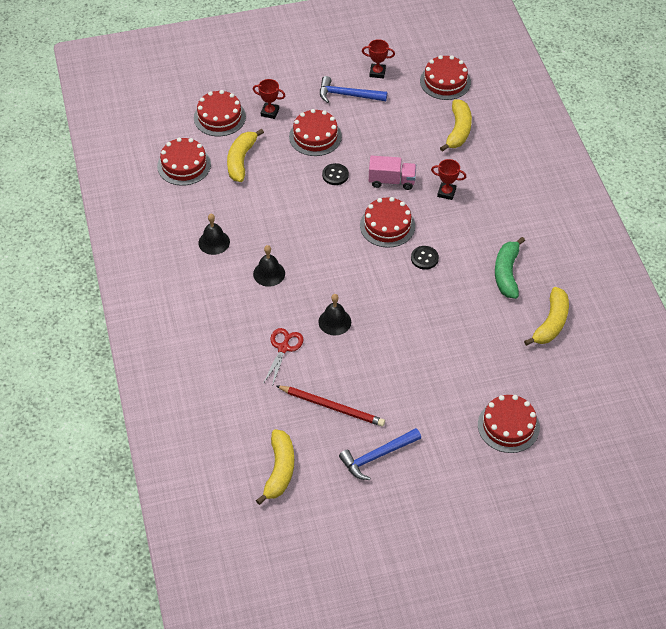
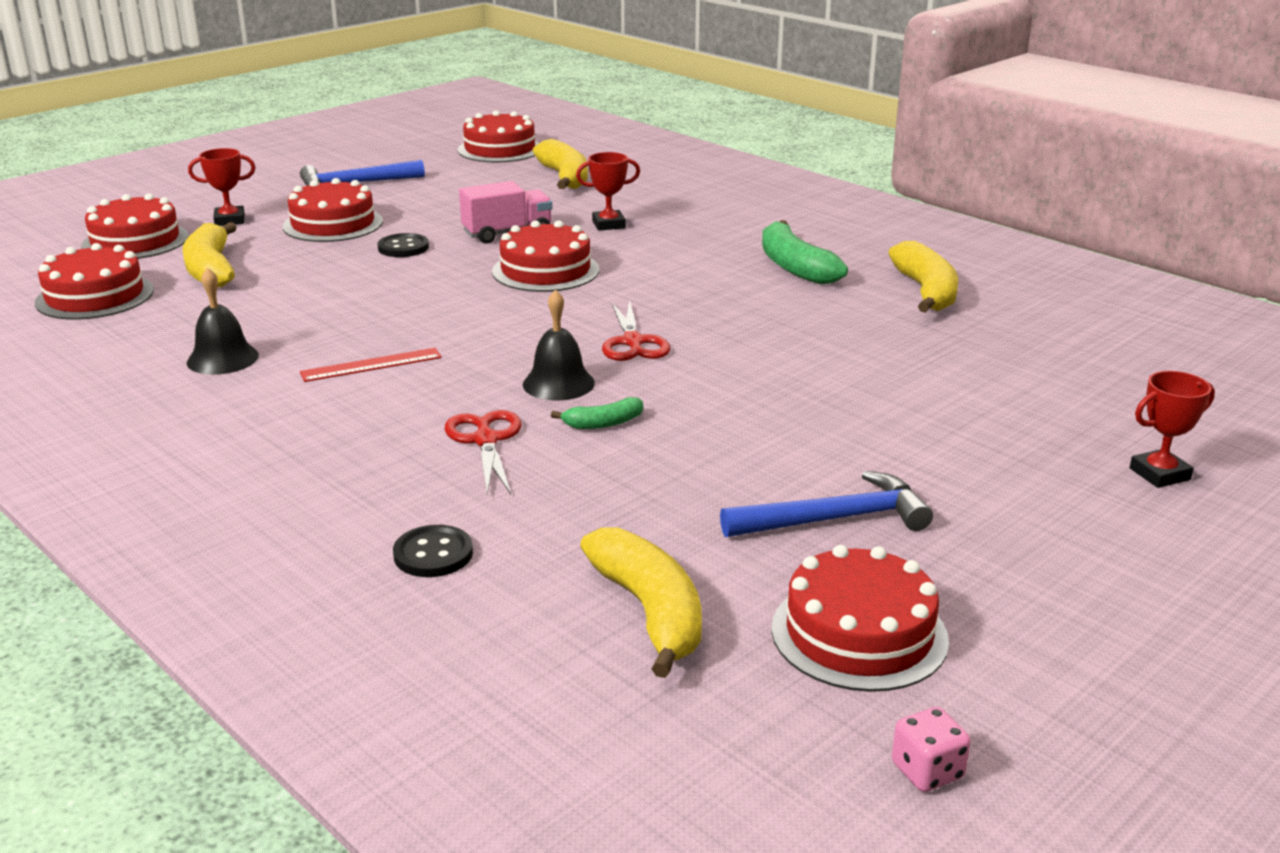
camera: 30 degrees left, 25 degrees down
black bell [253,245,285,287] -> red ruler [300,348,442,382]
red pencil [276,385,385,427] -> none
blue hammer [339,428,421,480] -> blue hammer turned 135 degrees counterclockwise [720,471,933,537]
red trophy [362,39,395,78] -> red trophy moved to [1130,371,1215,488]
black button [411,246,439,270] -> black button moved to [393,525,473,577]
red cake [478,395,540,453] -> red cake moved to [772,545,949,692]
none -> green banana [551,397,643,429]
none -> red scissors [602,299,670,361]
none -> pink dice [892,707,971,792]

